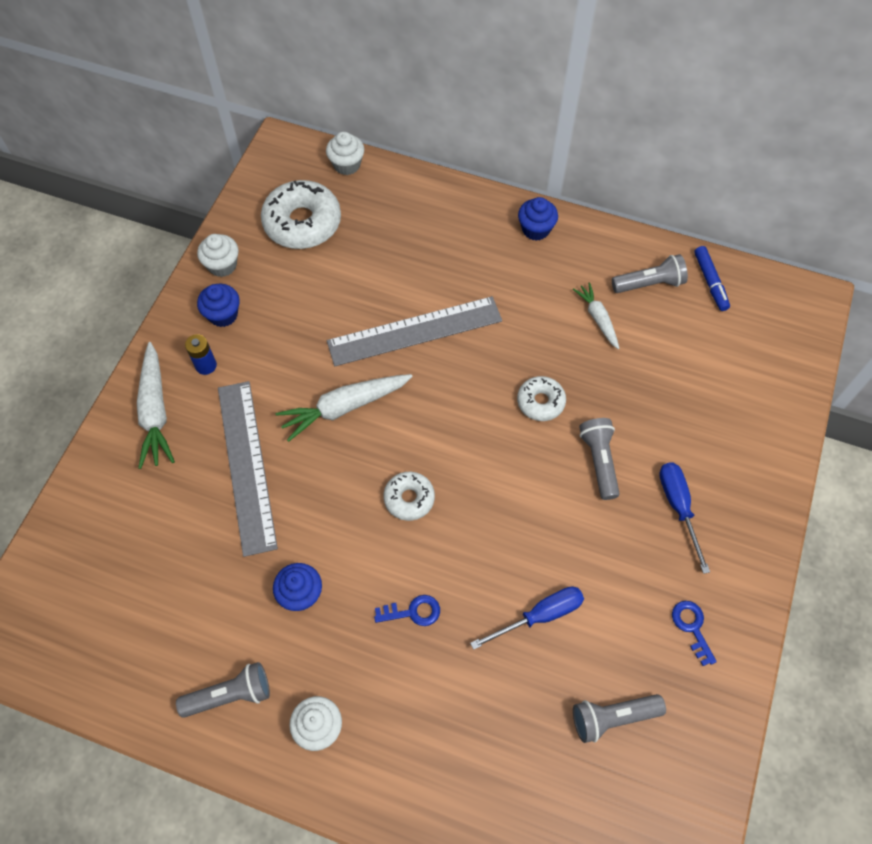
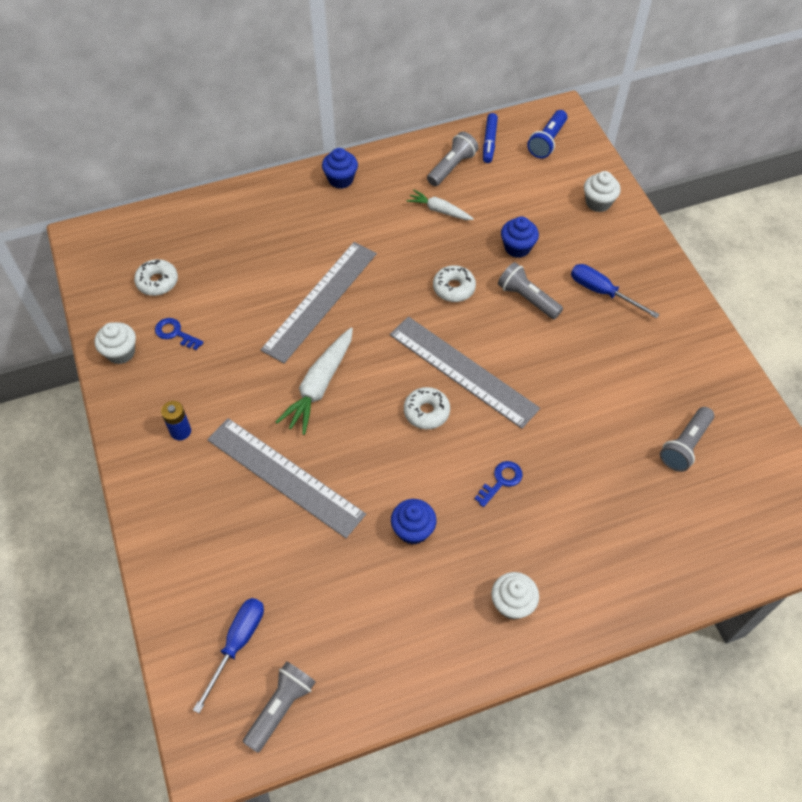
camera: 40 degrees left, 5 degrees down
white carrot [137,342,175,469] -> none
grey flashlight [176,662,270,718] -> grey flashlight moved to [243,661,316,753]
blue cupcake [197,284,240,327] -> blue cupcake moved to [501,216,539,258]
white donut [261,180,341,249] -> white donut [134,259,178,296], size x0.56
white cupcake [326,132,364,175] -> white cupcake moved to [584,171,621,212]
blue screwdriver [470,586,584,650] -> blue screwdriver moved to [193,598,264,713]
blue key [672,601,717,666] -> blue key moved to [155,318,204,350]
blue marker [694,246,730,311] -> blue marker turned 60 degrees clockwise [483,113,498,163]
none -> grey ruler [390,317,540,429]
none -> blue flashlight [527,110,567,158]

